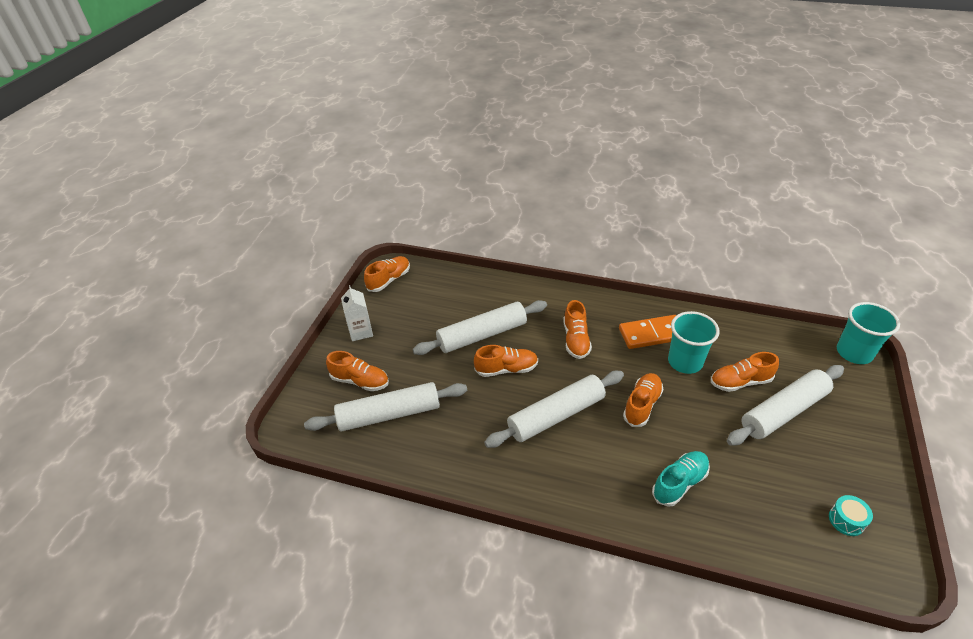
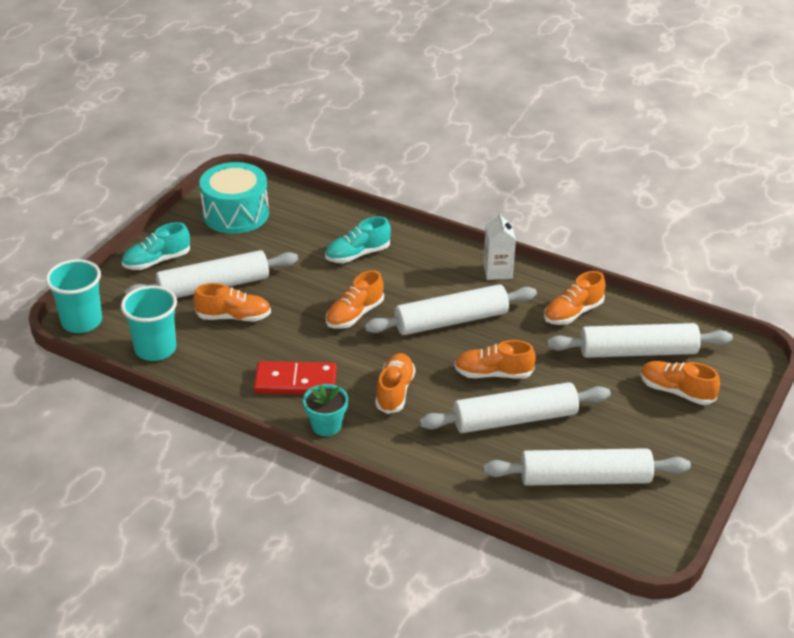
camera: 170 degrees left, 5 degrees down
white carton [341,285,373,341] -> white carton moved to [483,211,516,280]
orange shoe [364,256,410,292] -> orange shoe moved to [544,271,605,325]
orange domino [619,315,676,349] -> red domino [254,361,336,395]
turquoise cup [668,311,720,374] -> turquoise cup moved to [121,286,177,361]
turquoise drum [829,495,873,536] -> turquoise drum [200,162,269,234], size x2.31
none -> turquoise shoe [122,222,190,270]
none -> turquoise flower pot [303,384,348,436]
none -> white rolling pin [483,448,691,486]

